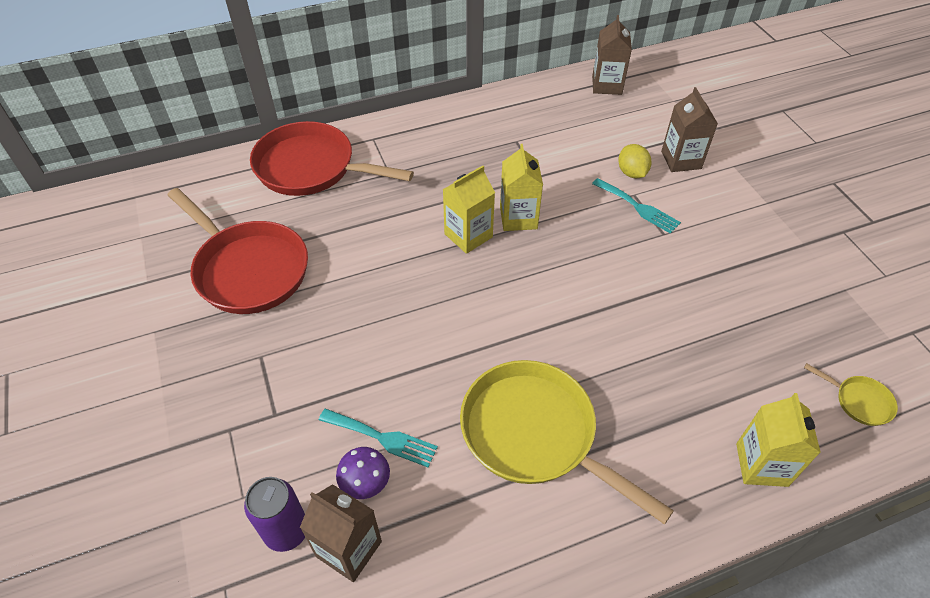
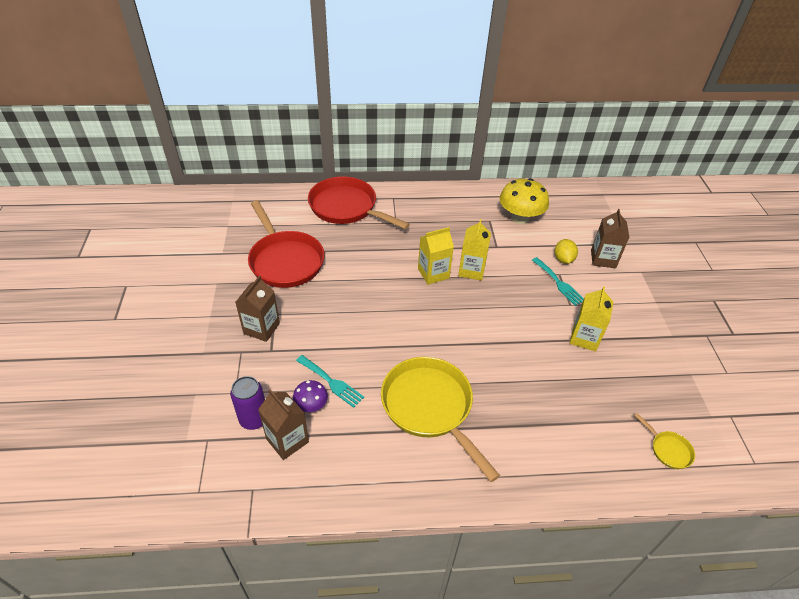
camera: 15 degrees right, 5 degrees down
brown carton [592,15,632,95] -> brown carton moved to [235,276,280,342]
yellow carton [736,393,821,487] -> yellow carton moved to [570,286,613,352]
none -> yellow mushroom [500,178,549,224]

